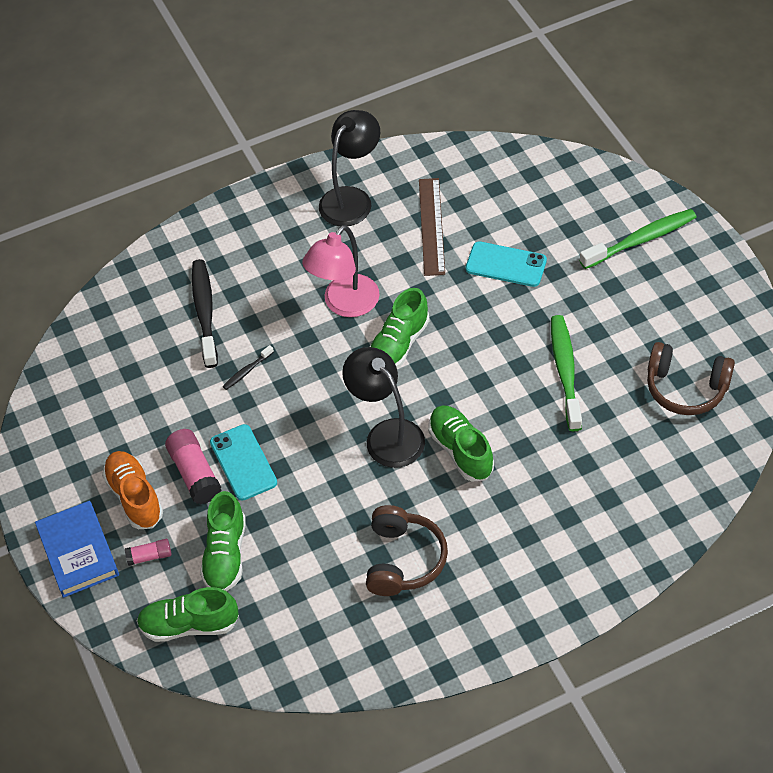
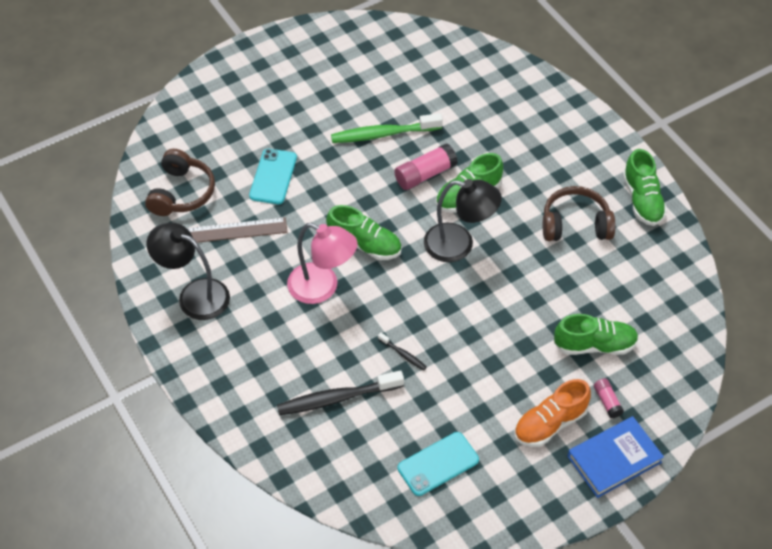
camera: 100 degrees left, 0 degrees up
green shoe [136,587,239,642] -> green shoe moved to [623,149,667,226]
pink glue stick [165,429,222,505] -> pink glue stick moved to [394,144,457,190]
turquoise phone [210,424,277,501] -> turquoise phone moved to [398,432,479,496]
black lamp [342,347,425,468] -> black lamp turned 120 degrees counterclockwise [424,179,502,262]
green toothbrush [579,209,696,269] -> none
brown headphones [647,342,735,415] -> brown headphones moved to [145,149,215,216]

